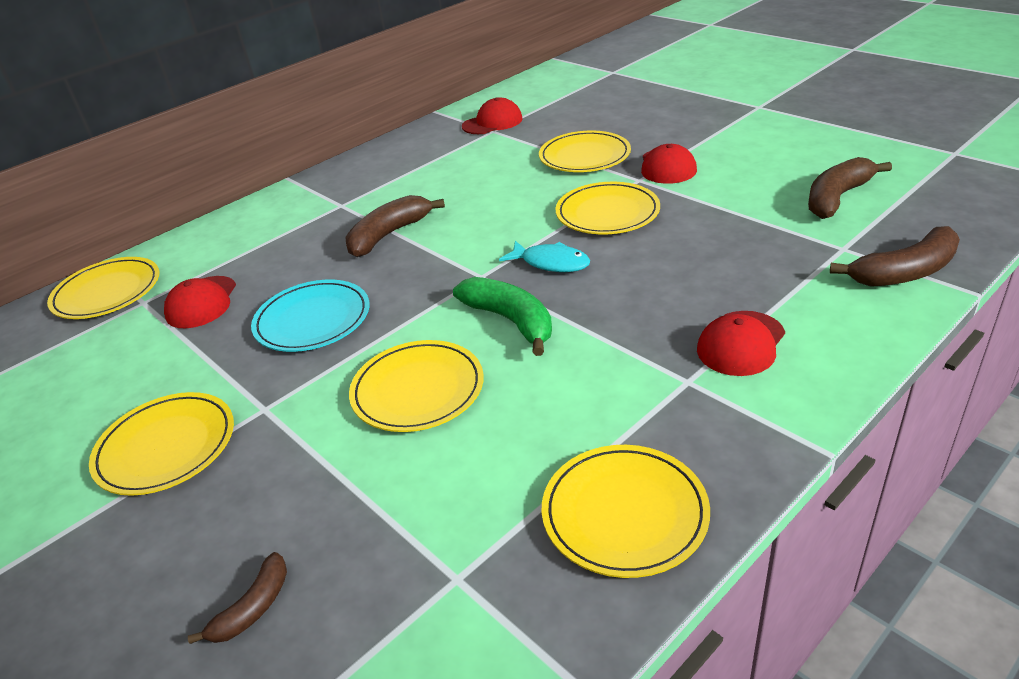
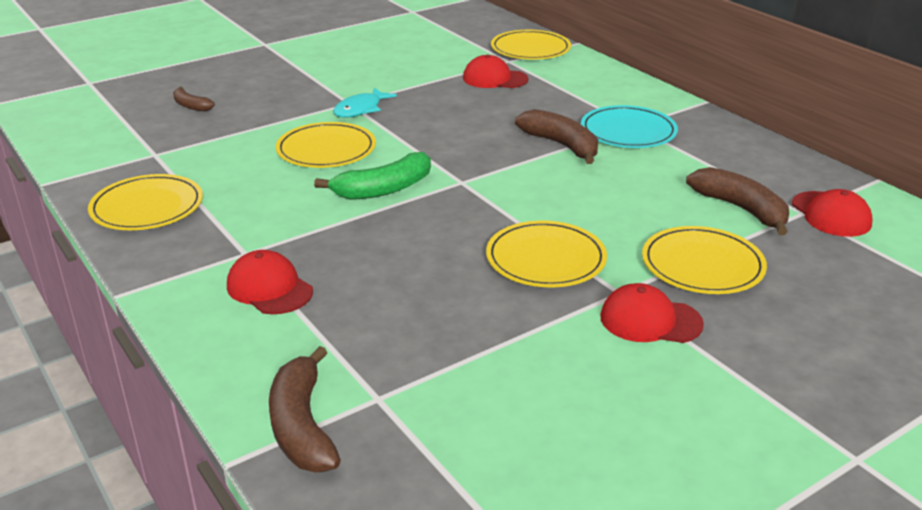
camera: 95 degrees right, 5 degrees down
yellow plate [89,392,234,496] -> none
turquoise plate [251,280,370,352] -> turquoise plate moved to [581,105,678,148]
turquoise fish [499,241,590,272] -> turquoise fish moved to [333,87,397,118]
brown banana [808,157,892,219] -> brown banana moved to [686,167,789,235]

